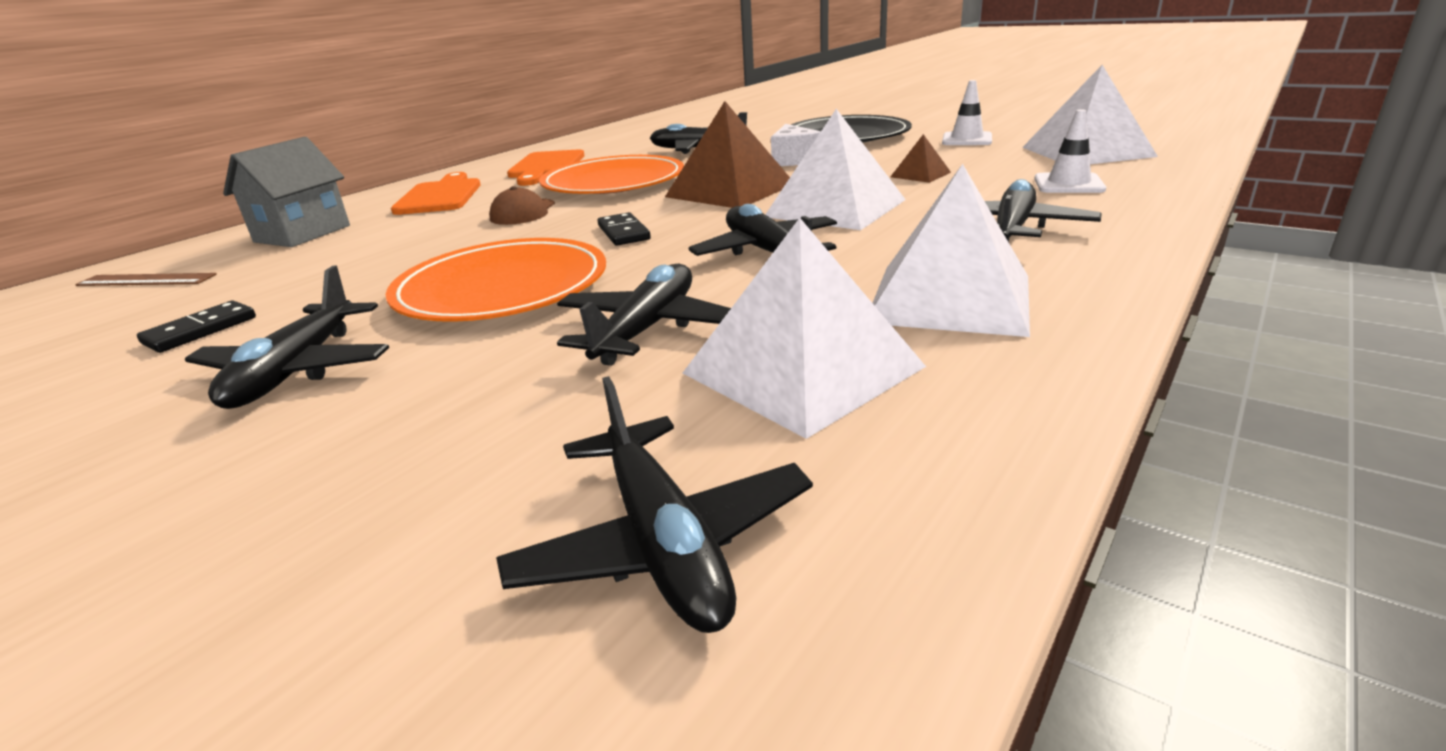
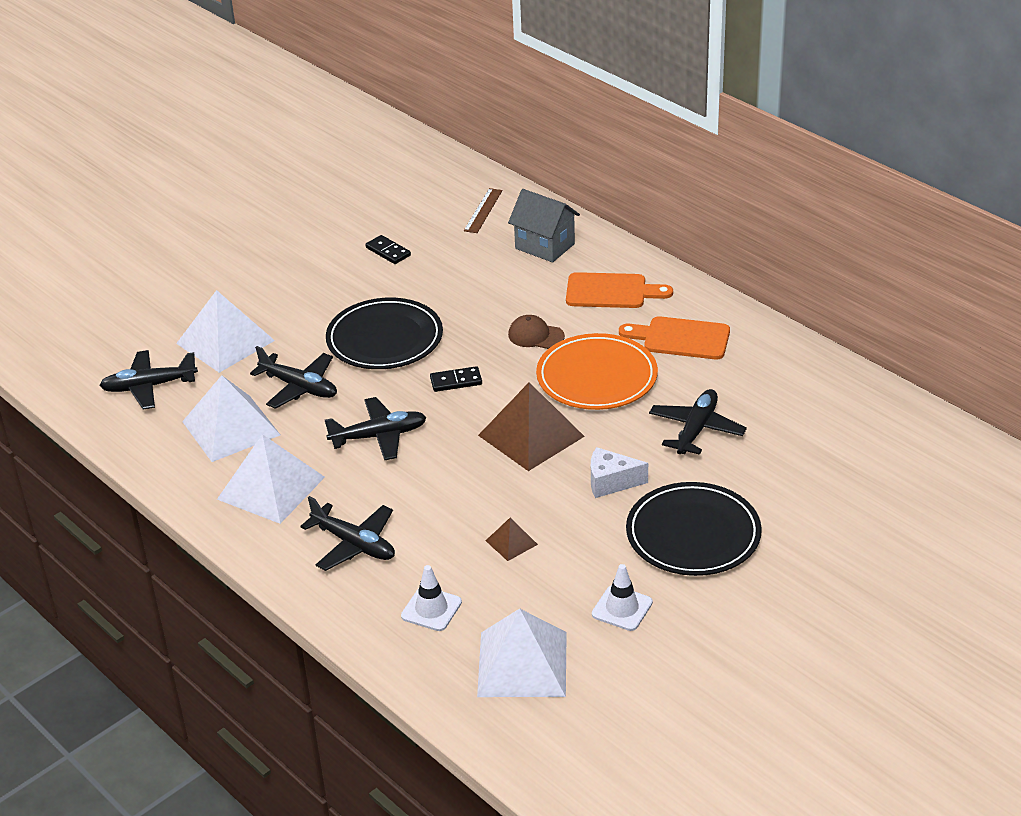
camera: 100 degrees right, 10 degrees up
black plane [185,266,389,409] -> none
orange plate [386,238,606,322] -> black plate [326,298,443,369]
white pyramid [765,109,906,230] -> white pyramid moved to [176,290,275,373]

